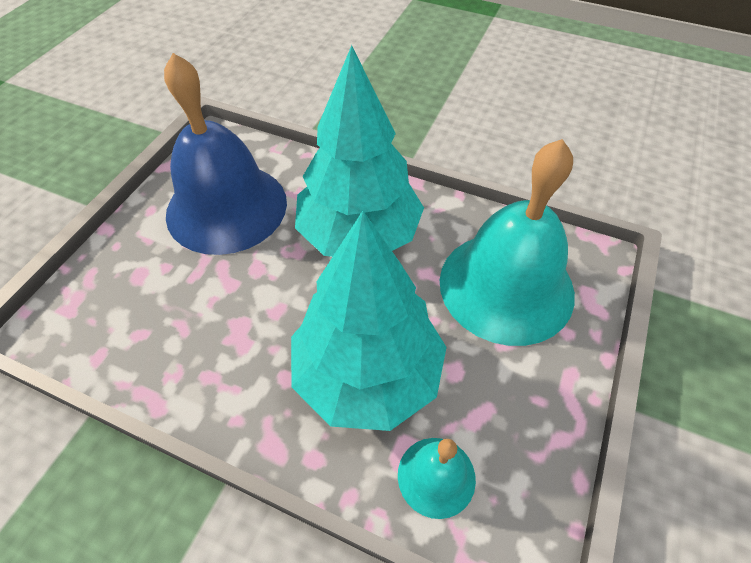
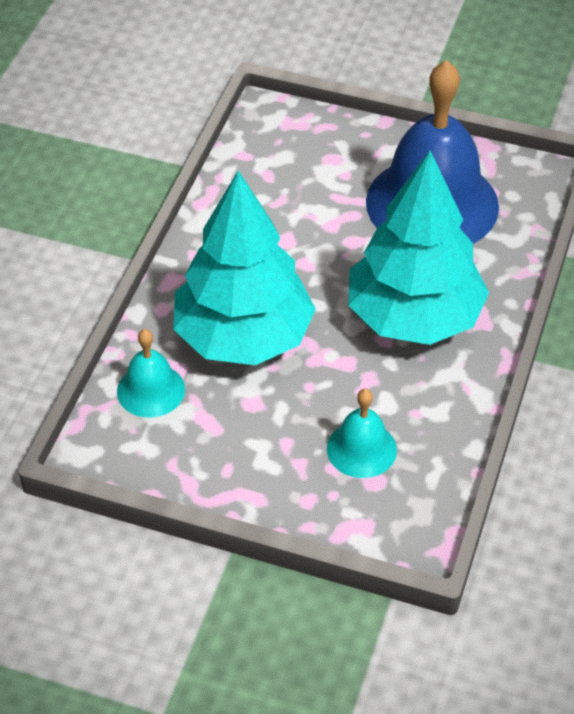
camera: 85 degrees right, 5 degrees down
turquoise bell [440,139,575,346] -> turquoise bell [327,389,397,478], size x0.46

